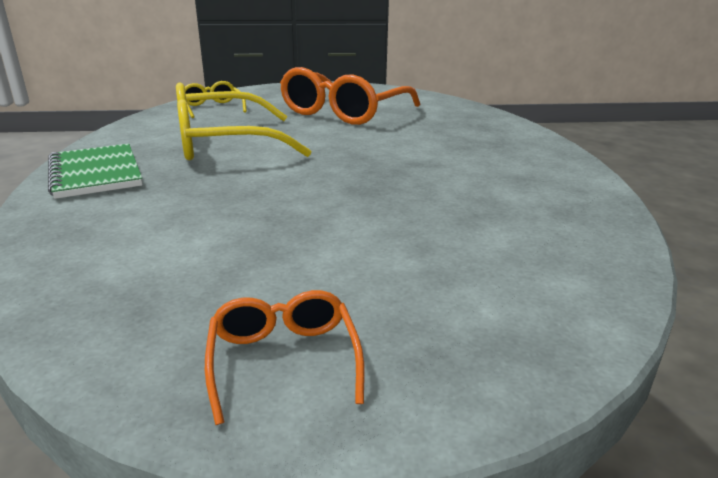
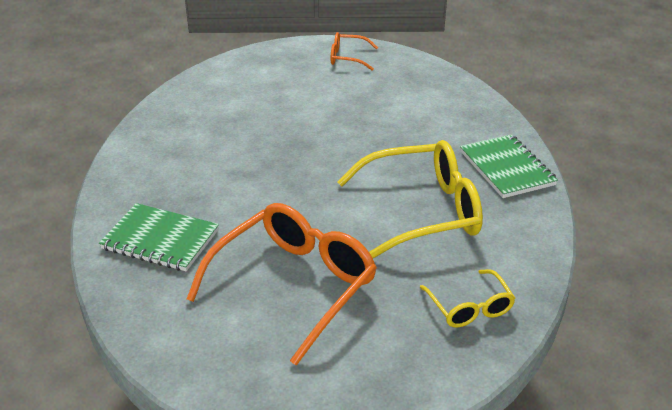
camera: 175 degrees left, 10 degrees up
orange glasses [205,290,365,425] -> orange glasses turned 105 degrees clockwise [330,32,378,70]
none -> green notebook [99,203,219,271]

